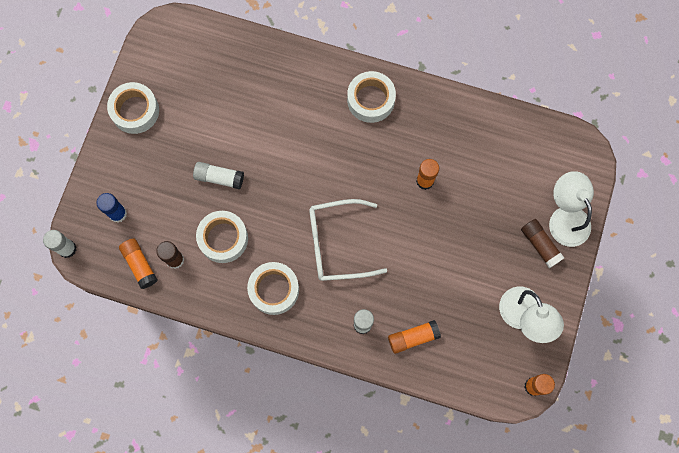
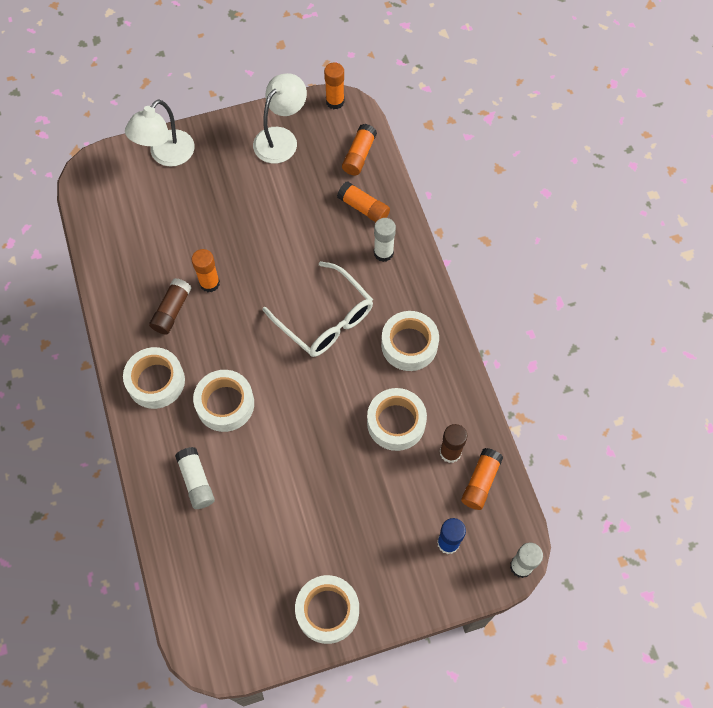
camera: 125 degrees left, 10 degrees down
white glue stick [193,162,244,189] -> white glue stick moved to [175,447,215,509]
brown glue stick [521,219,564,268] -> brown glue stick moved to [149,278,191,335]
none -> white tape [193,370,254,432]
none -> orange glue stick [342,124,377,175]

